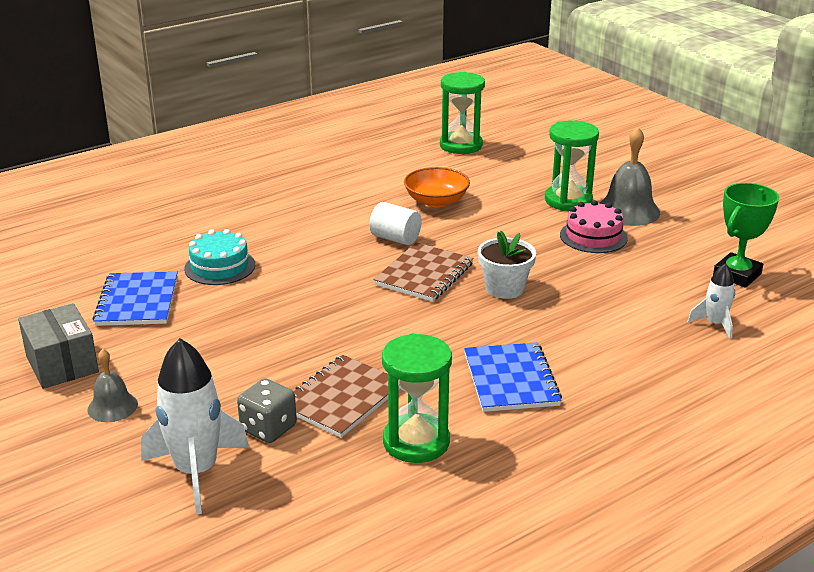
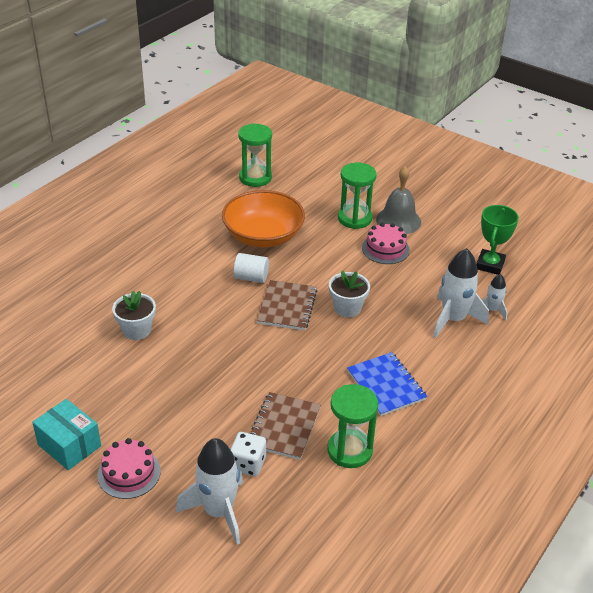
camera: 20 degrees left, 10 degrees up
grey box [18,303,99,389] -> turquoise box [32,399,101,470]
grey bell [87,349,138,422] -> pink cake [97,438,161,499]
blue notebook [93,271,178,326] -> none
turquoise cake [184,229,255,285] -> white flower pot [112,291,156,340]
grey dice [237,378,297,443] -> white dice [230,432,266,476]
orange bowl [404,167,470,207] -> orange bowl [222,190,305,248], size x1.67
none -> white rocket [433,248,489,338]

